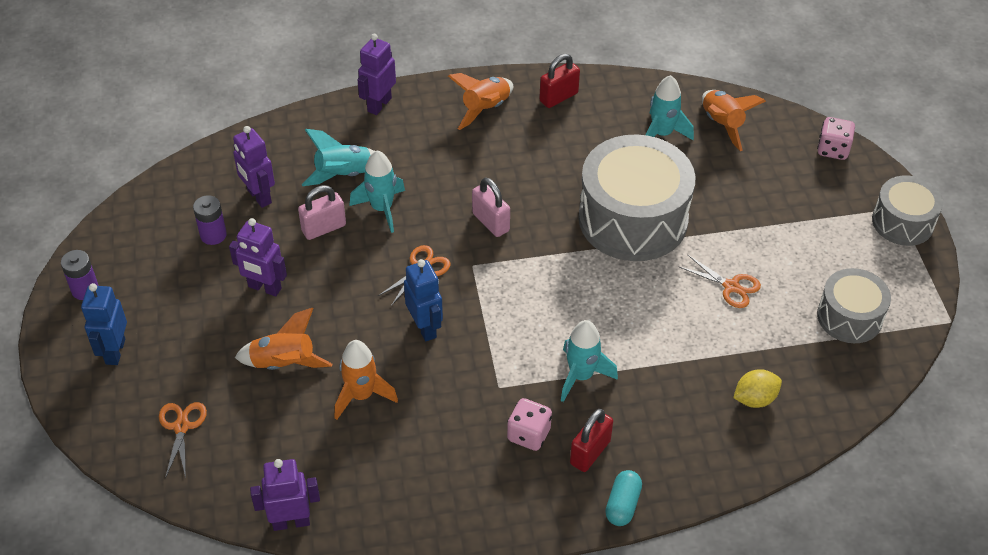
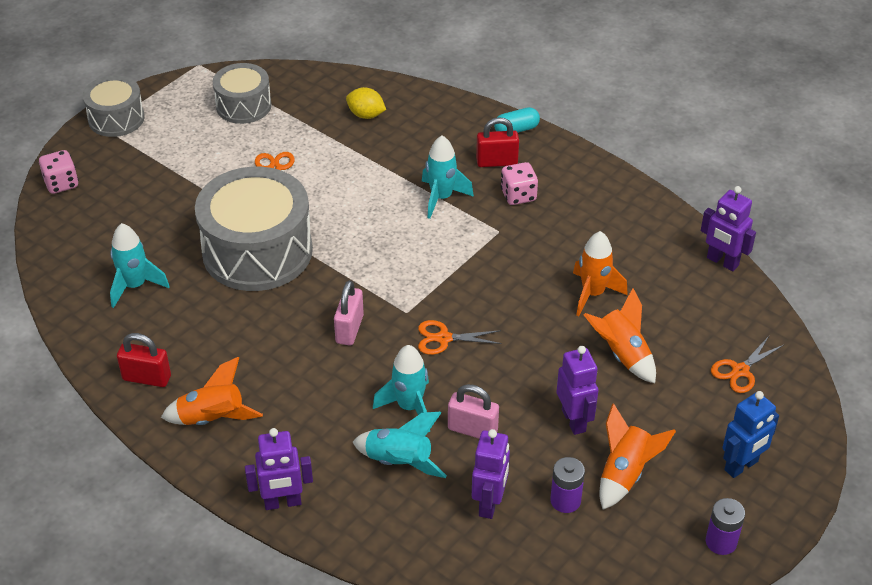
camera: 130 degrees left, 5 degrees down
blue robot [404,259,443,341] -> none
orange rocket [702,90,766,151] -> orange rocket moved to [599,403,676,510]

